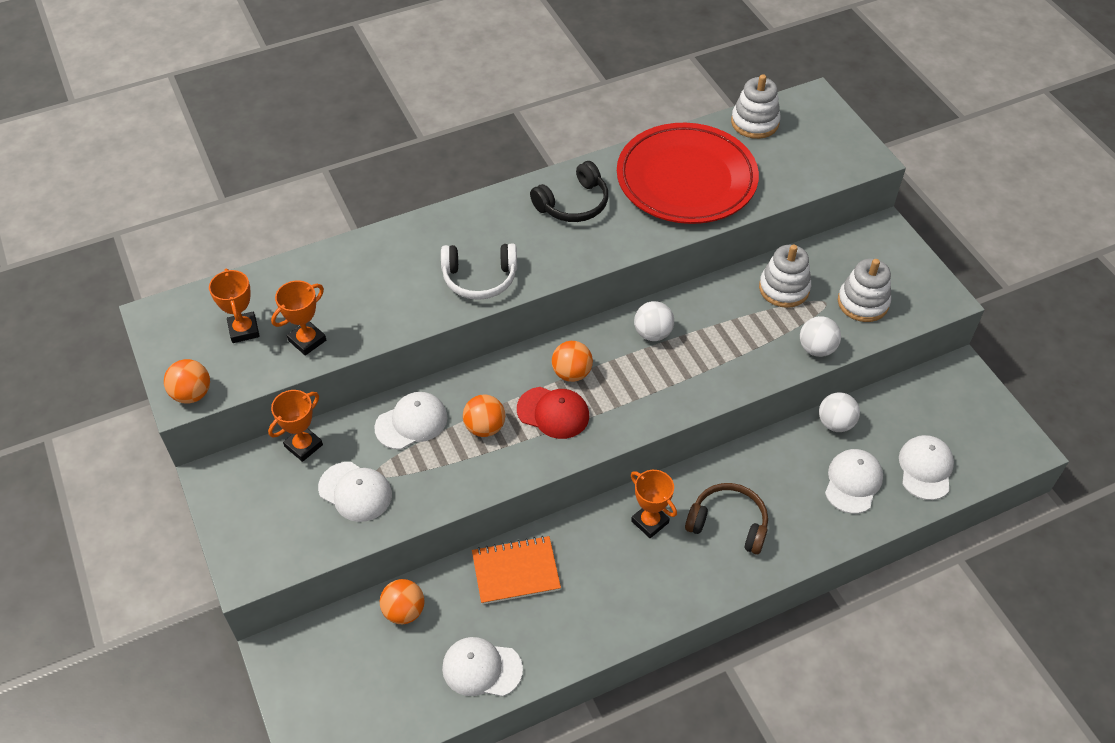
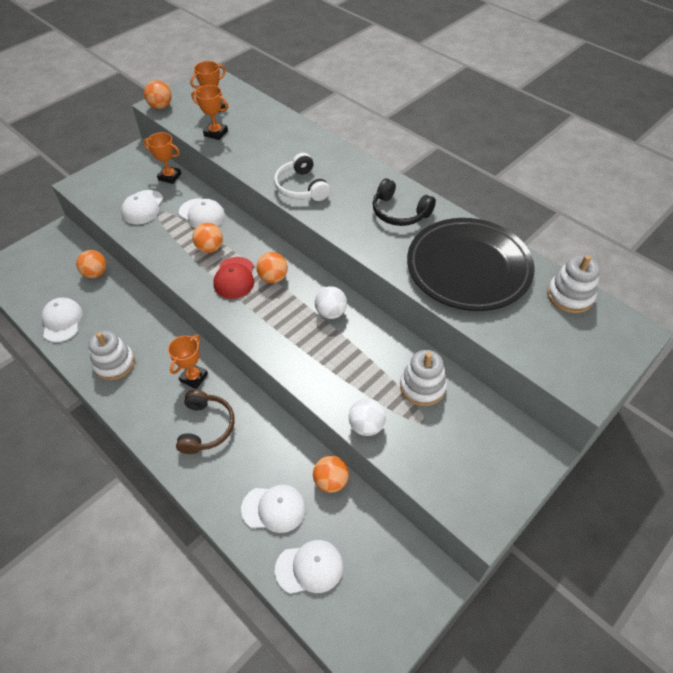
camera: 70 degrees right, 0 degrees up
orange notebook [472,536,561,605] -> none
red plate [617,123,759,224] -> black plate [407,218,535,311]
white ball [819,392,860,432] -> orange ball [313,456,349,493]
white stacking toy [838,259,891,322] -> white stacking toy moved to [89,330,135,380]

